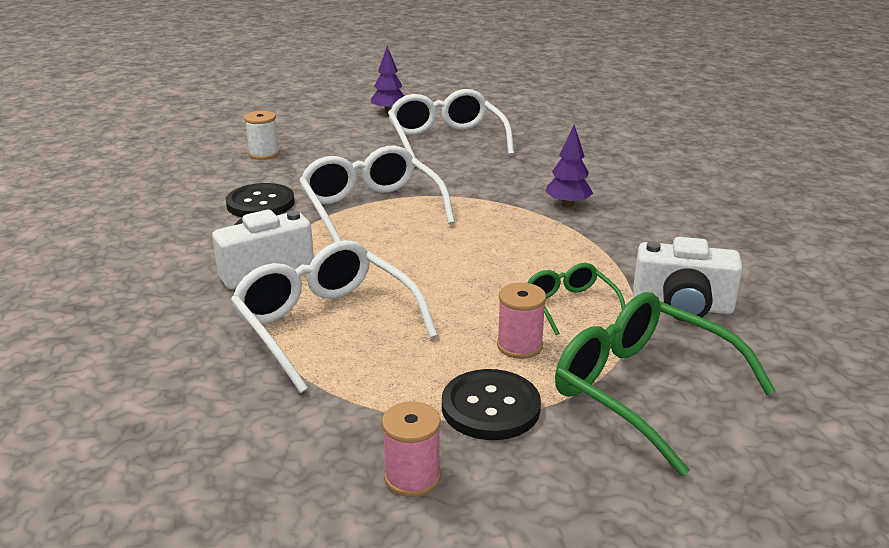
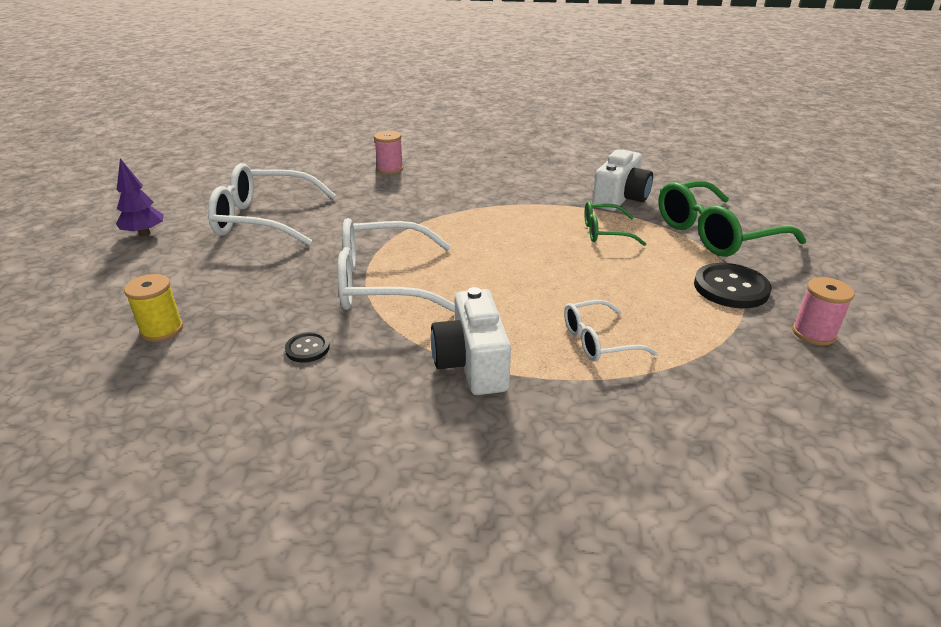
camera: 70 degrees left, 5 degrees up
black button [226,183,295,218] -> black button [285,332,330,363], size x0.53
white glasses [231,240,438,393] -> white glasses [564,300,658,362], size x0.54
white spool [244,111,279,160] -> yellow spool [124,274,183,342]
pink spool [497,283,546,359] -> pink spool moved to [374,131,403,174]
purple tree [545,124,593,208] -> none

